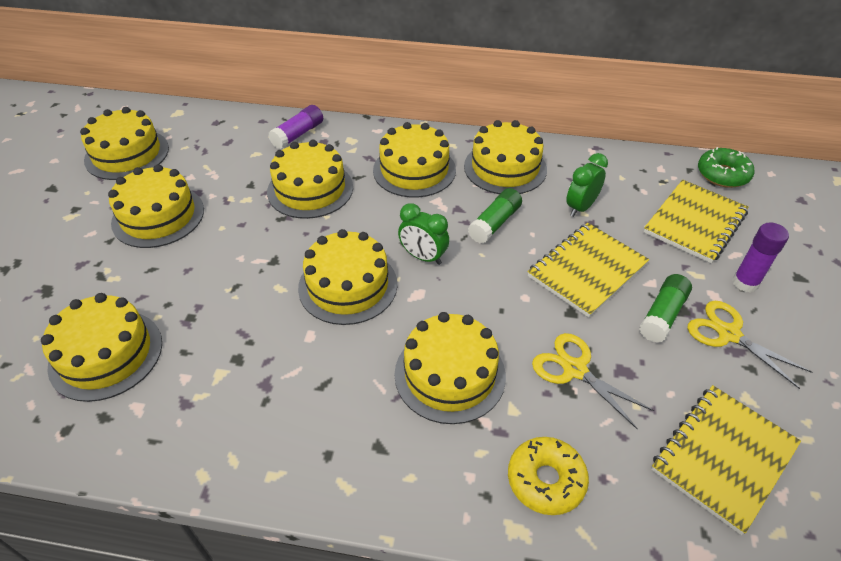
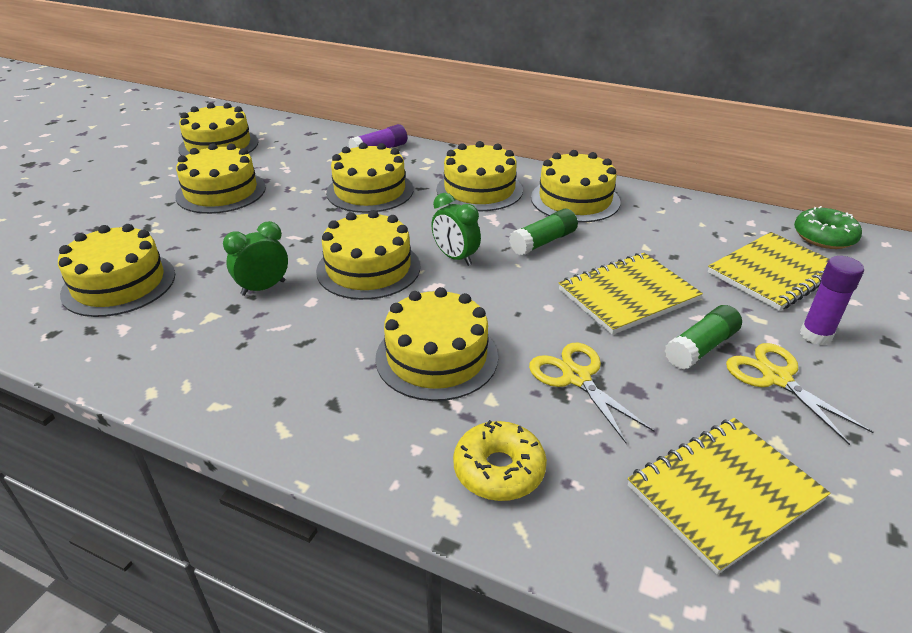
camera: 15 degrees right, 10 degrees down
green clock [566,153,608,217] -> green clock moved to [223,221,288,296]

